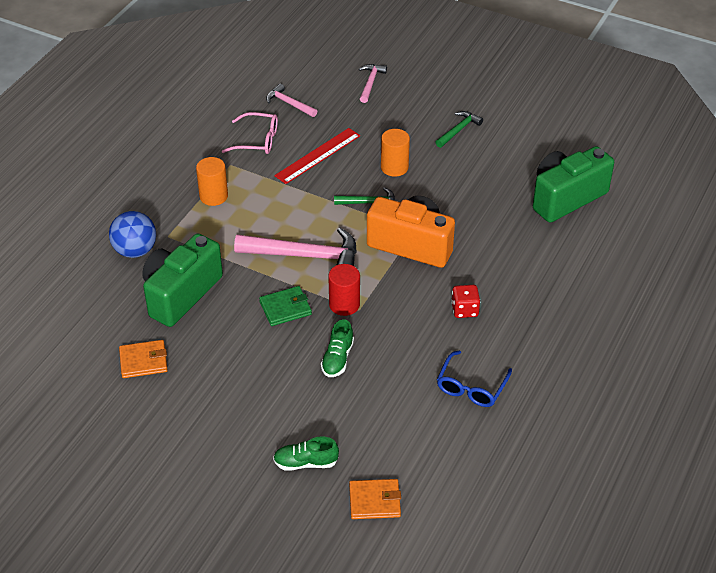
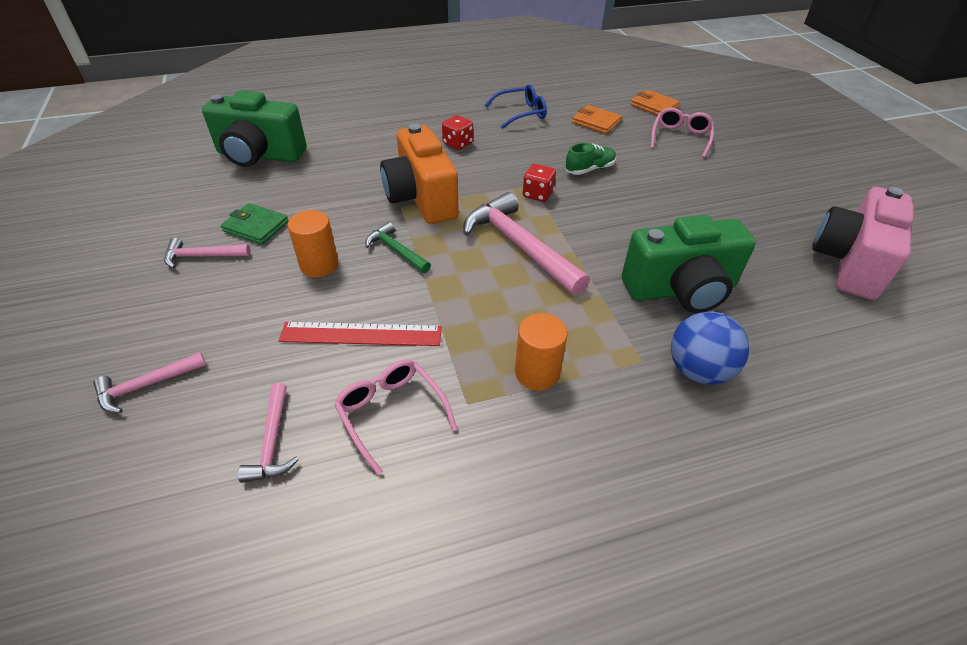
camera: 135 degrees left, 0 degrees up
orange wallet [119,340,168,378] -> orange wallet moved to [572,105,622,134]
green wallet [259,286,312,326] -> green wallet moved to [221,203,289,245]
green shoe [273,437,339,471] -> pink glasses [651,108,714,158]
red cylinder [328,264,360,316] -> red dice [523,164,556,202]
green hammer [435,111,483,148] -> pink hammer [164,238,251,268]
none -> pink camera [812,187,914,300]

